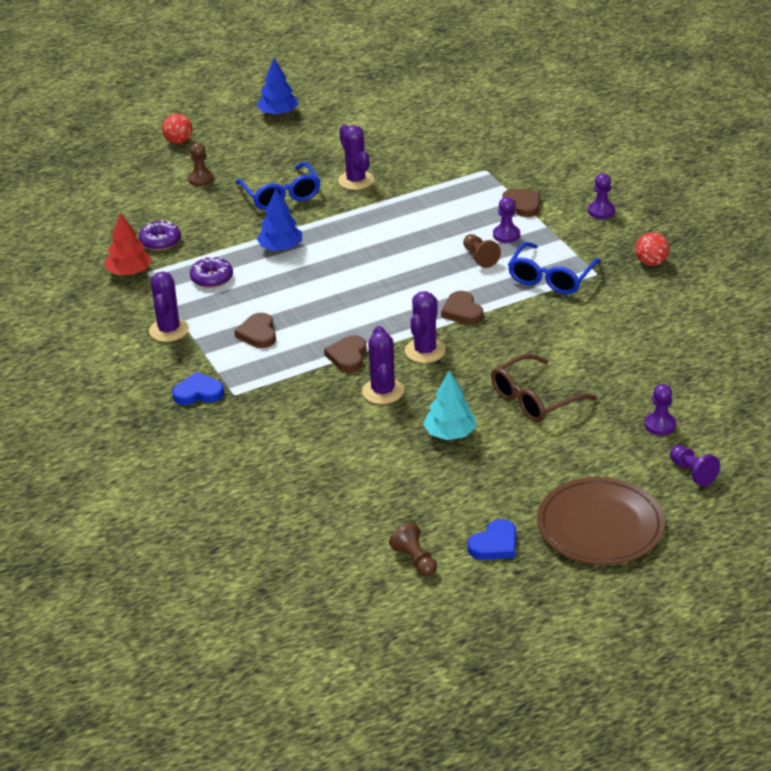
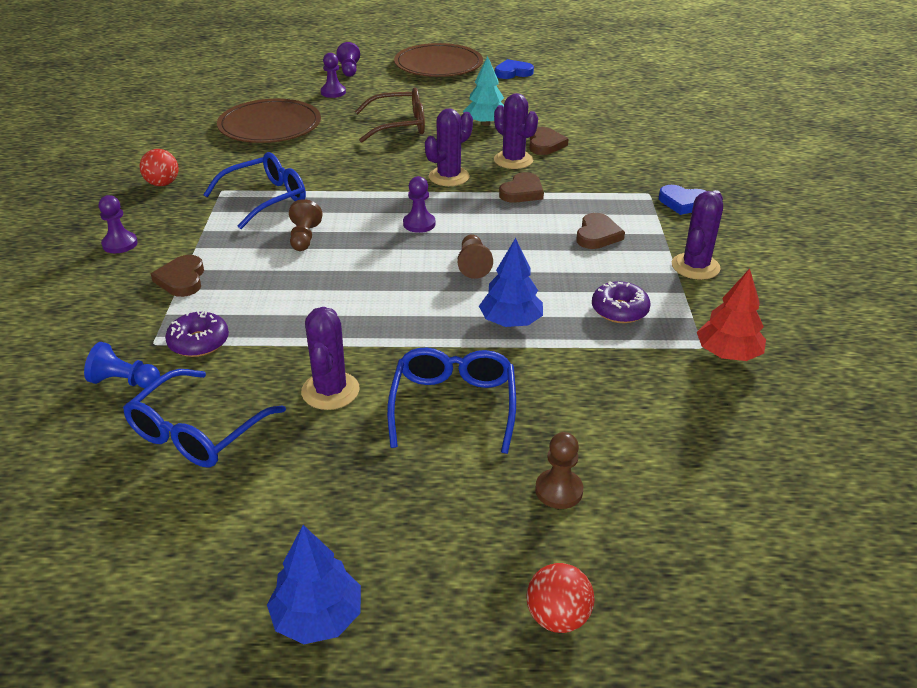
camera: 155 degrees left, 0 degrees up
purple donut [139,220,181,251] -> purple donut moved to [165,311,229,357]
purple cactus [362,326,404,404] -> purple cactus turned 60 degrees counterclockwise [494,93,538,169]
brown pawn [389,523,437,577] -> brown pawn moved to [457,234,493,279]
brown heart [441,291,483,325] -> brown heart moved to [529,127,568,155]
purple pawn [493,197,520,243] -> purple pawn moved to [403,176,436,233]
none -> blue pawn [84,342,160,389]
none -> blue glasses [123,369,286,468]
none -> brown plate [217,98,321,143]

